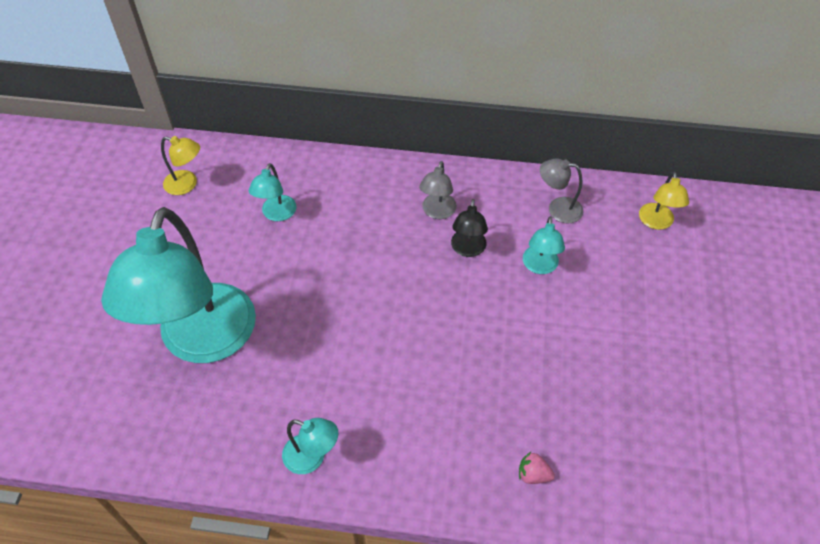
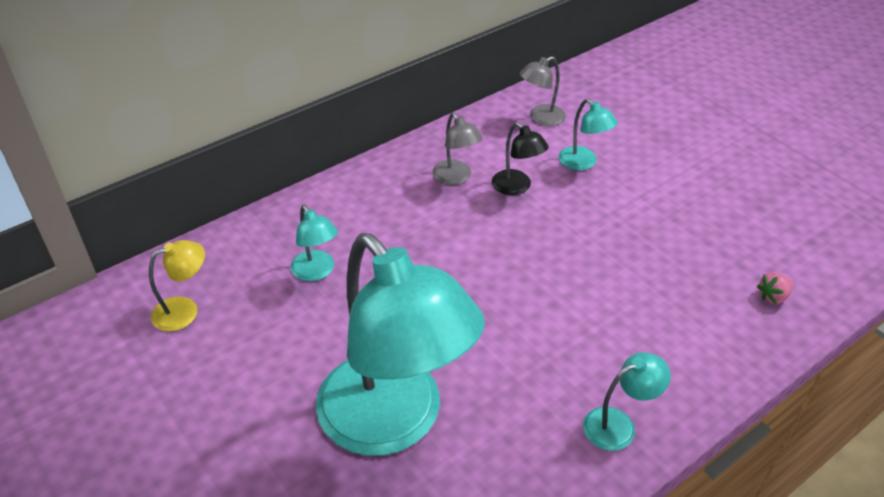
camera: 45 degrees left, 10 degrees down
yellow lamp [639,172,689,230] -> none

